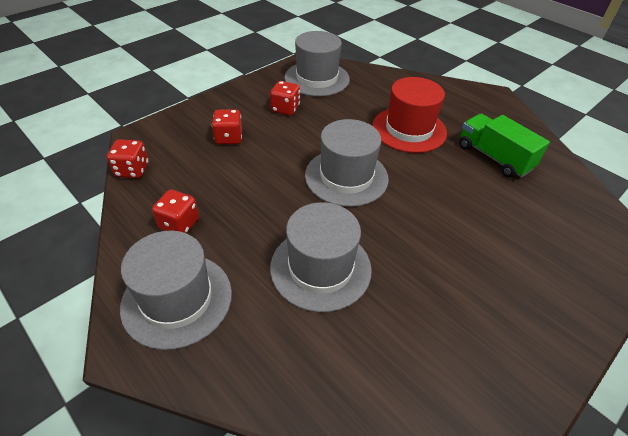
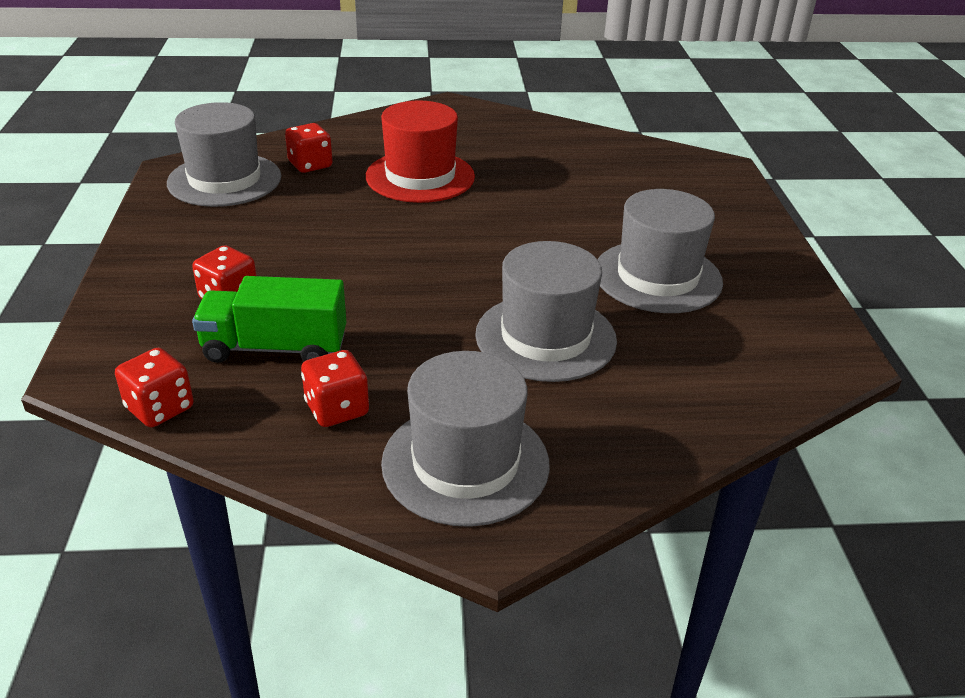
camera: 50 degrees left, 10 degrees down
red dice [270,81,300,116] -> red dice moved to [285,123,333,173]
grey hat [305,119,389,207] -> grey hat moved to [597,189,723,313]
green truck [459,114,550,178] -> green truck moved to [192,276,346,363]

